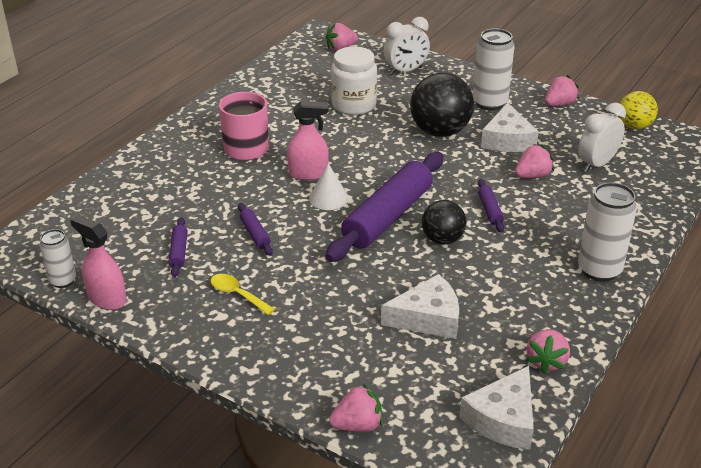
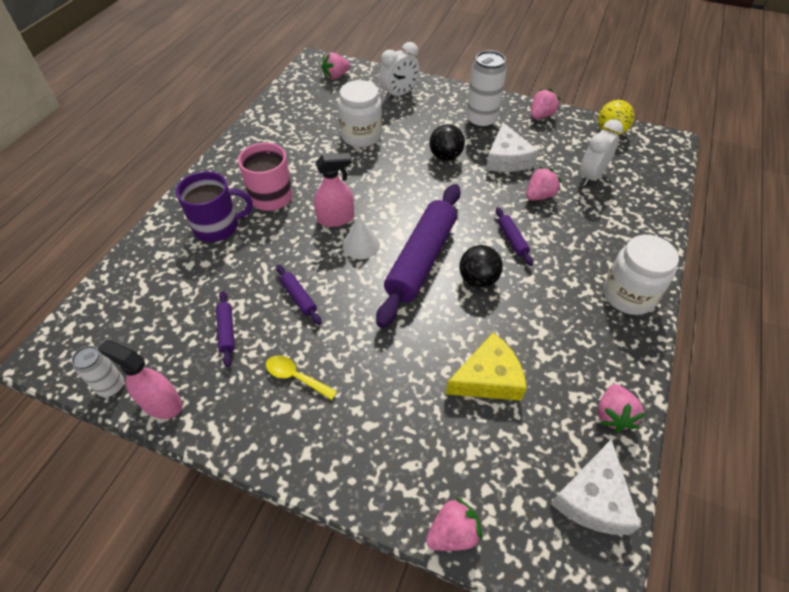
camera: 10 degrees left, 15 degrees up
white cheese [381,274,459,339] -> yellow cheese [446,333,527,401]
black ball [410,73,474,137] -> black ball [429,124,465,161], size x0.61
white can [578,183,637,282] -> white jar [603,235,679,315]
none -> purple mug [176,171,253,242]

